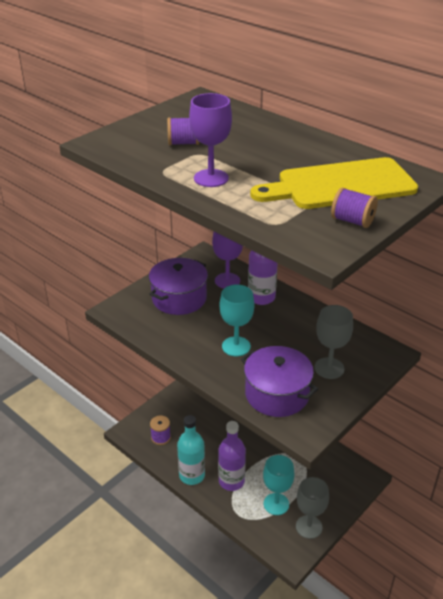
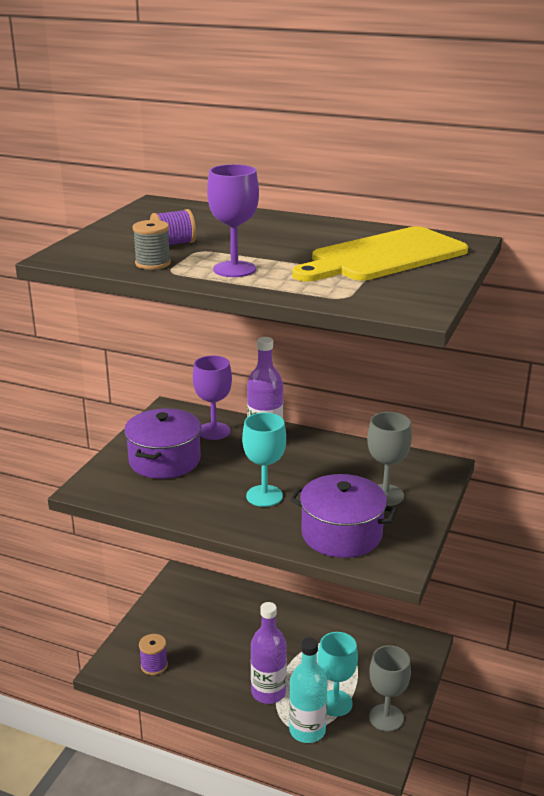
camera: 20 degrees left, 10 degrees down
turquoise bottle [177,415,205,485] -> turquoise bottle moved to [289,638,328,743]
purple spool [331,187,378,228] -> none
none -> grey spool [133,220,171,270]

